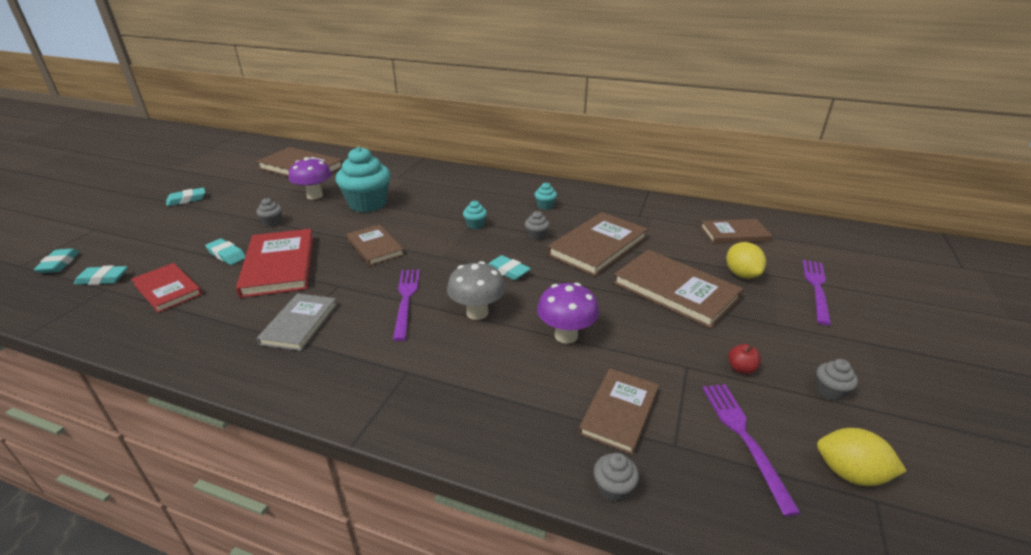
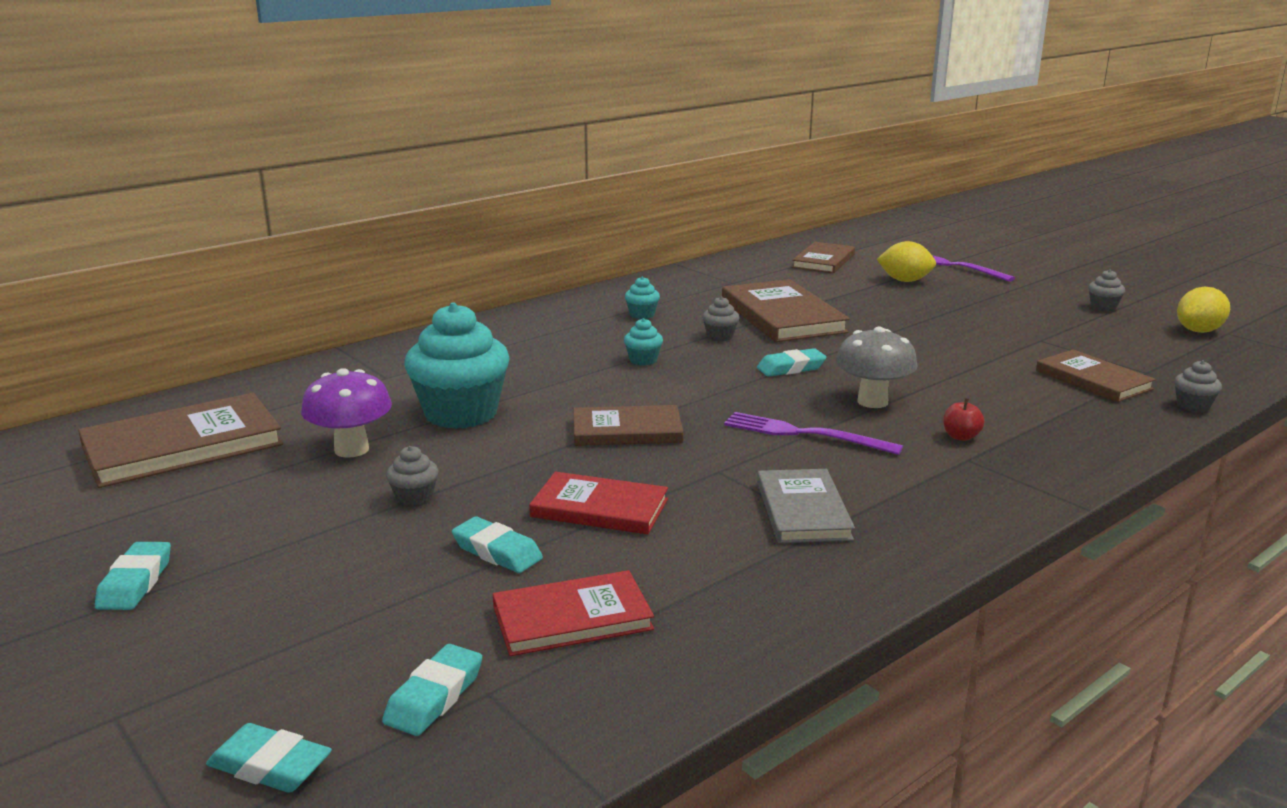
camera: 60 degrees left, 10 degrees down
turquoise eraser [205,239,246,265] -> turquoise eraser turned 60 degrees clockwise [452,517,543,573]
red book [236,229,314,298] -> red book [529,472,668,534], size x0.64
grey book [257,293,337,351] -> grey book turned 45 degrees clockwise [757,469,855,543]
purple mushroom [537,283,599,344] -> none
brown book [613,250,743,329] -> none
purple fork [702,384,801,516] -> none
red apple [728,344,761,374] -> red apple moved to [943,398,985,441]

